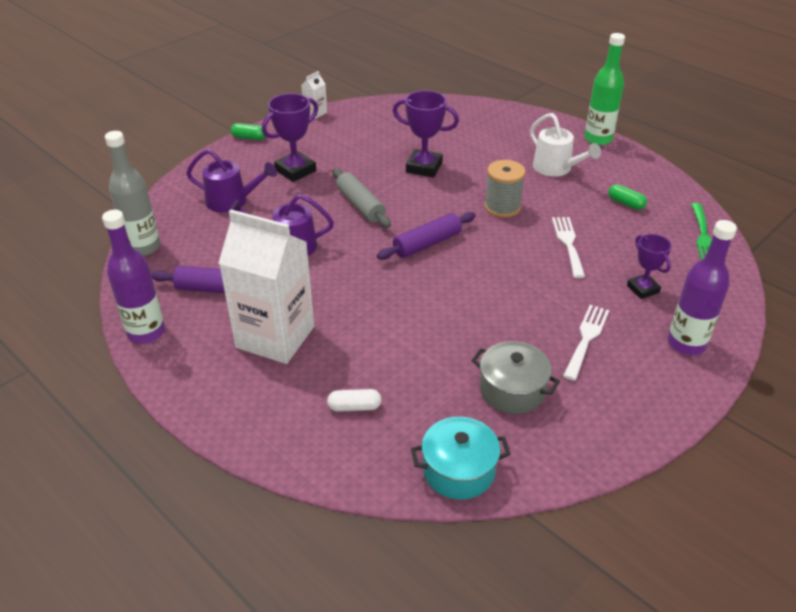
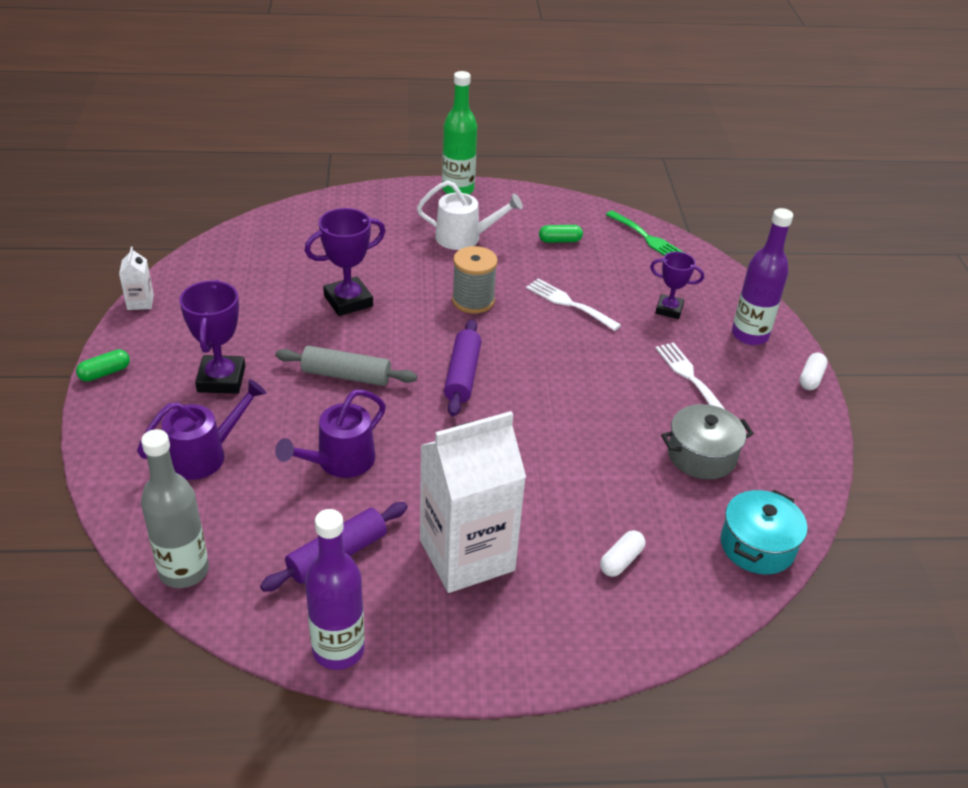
camera: 50 degrees left, 0 degrees up
none -> white capsule [799,353,828,390]

